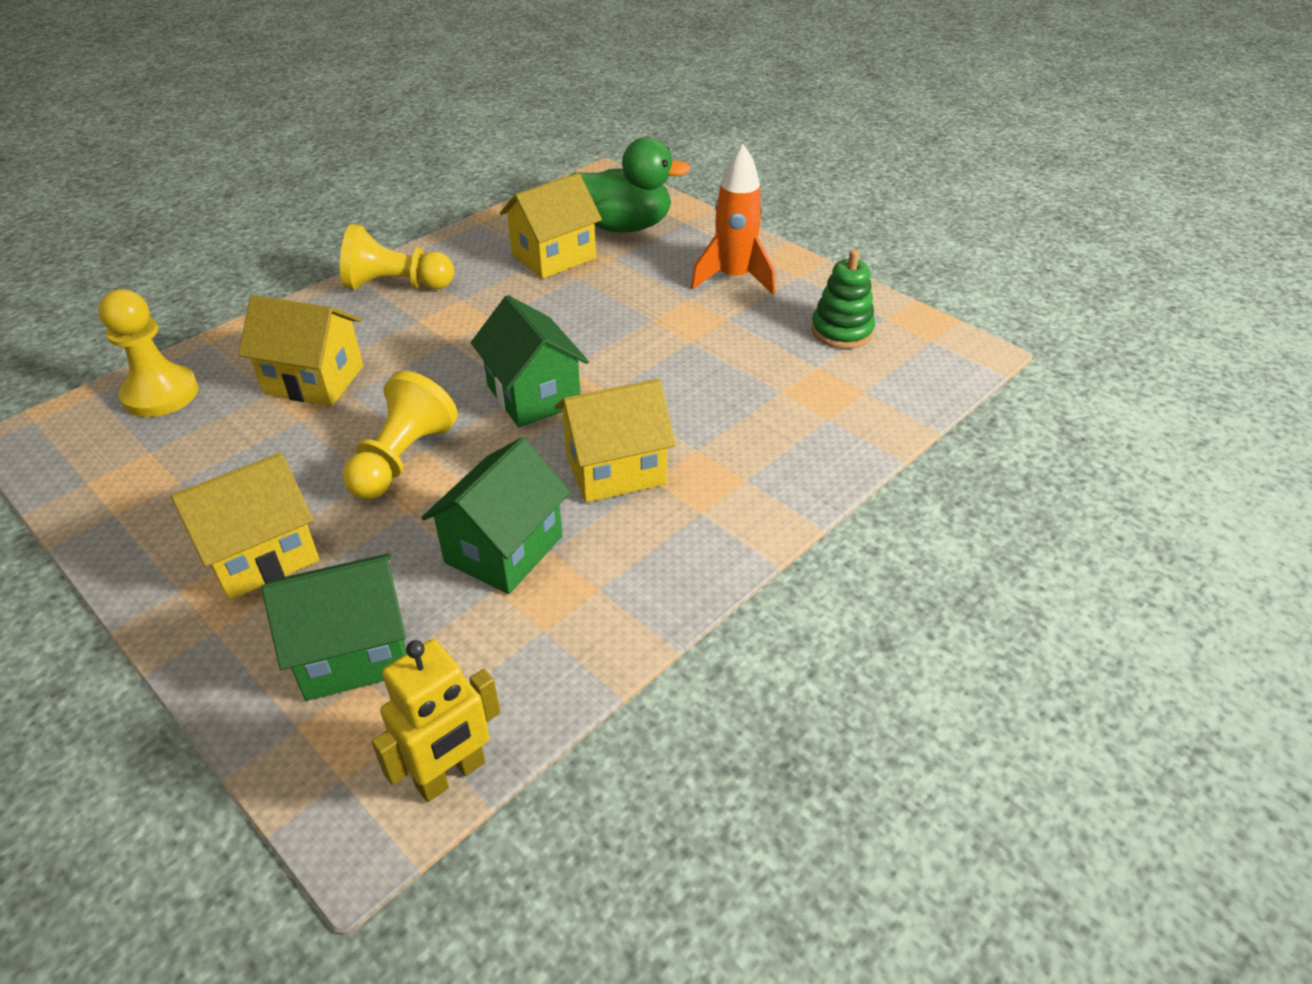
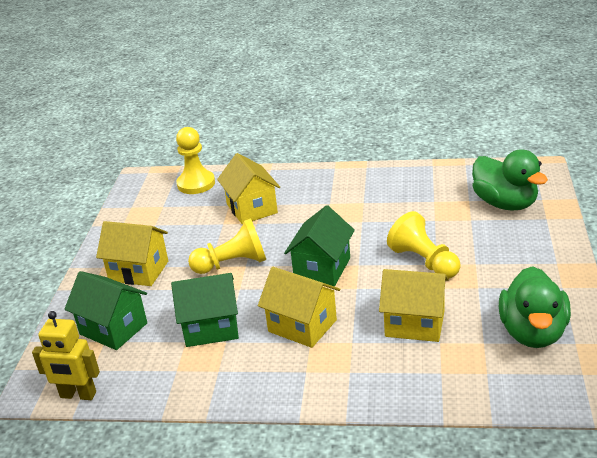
camera: 55 degrees right, 10 degrees down
yellow pawn [340,224,454,290] -> yellow pawn moved to [387,211,461,278]
yellow house [500,173,602,279] -> yellow house moved to [379,269,449,342]
orange rocket [691,144,775,295] -> none
green stacking toy [811,250,875,349] -> green duck [499,266,571,348]

